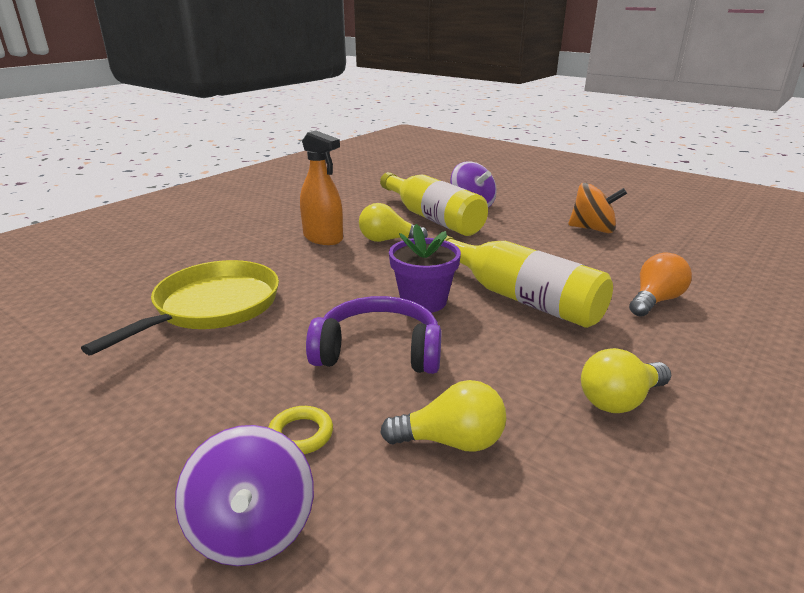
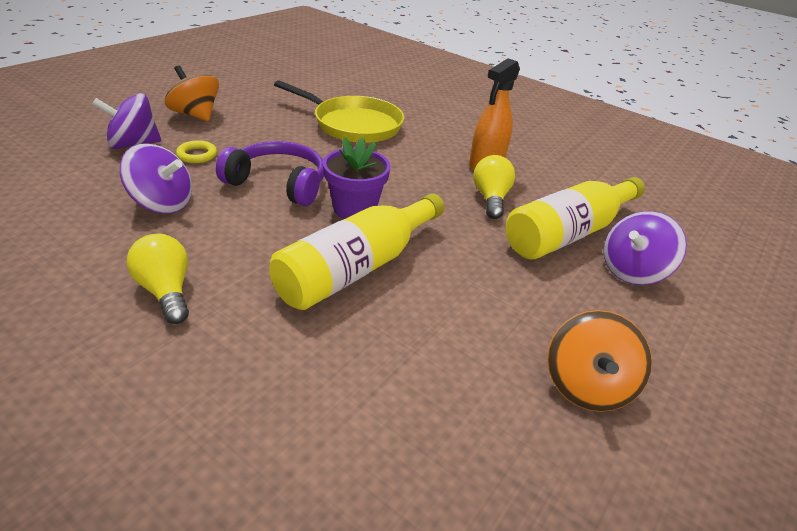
camera: 85 degrees right, 10 degrees up
purple headphones [306,296,441,374] -> purple headphones turned 75 degrees counterclockwise [216,141,324,206]
yellow light bulb [380,380,506,452] -> purple spinning top [120,143,192,214]
orange light bulb [629,253,692,317] -> none
none -> orange spinning top [165,65,219,121]

